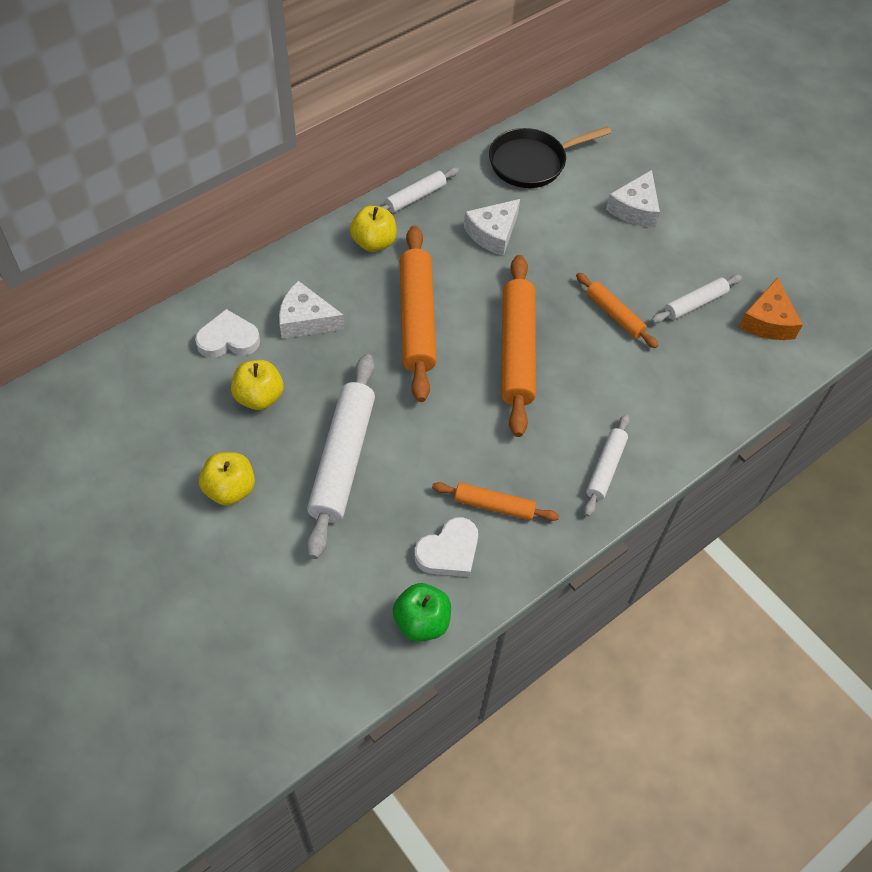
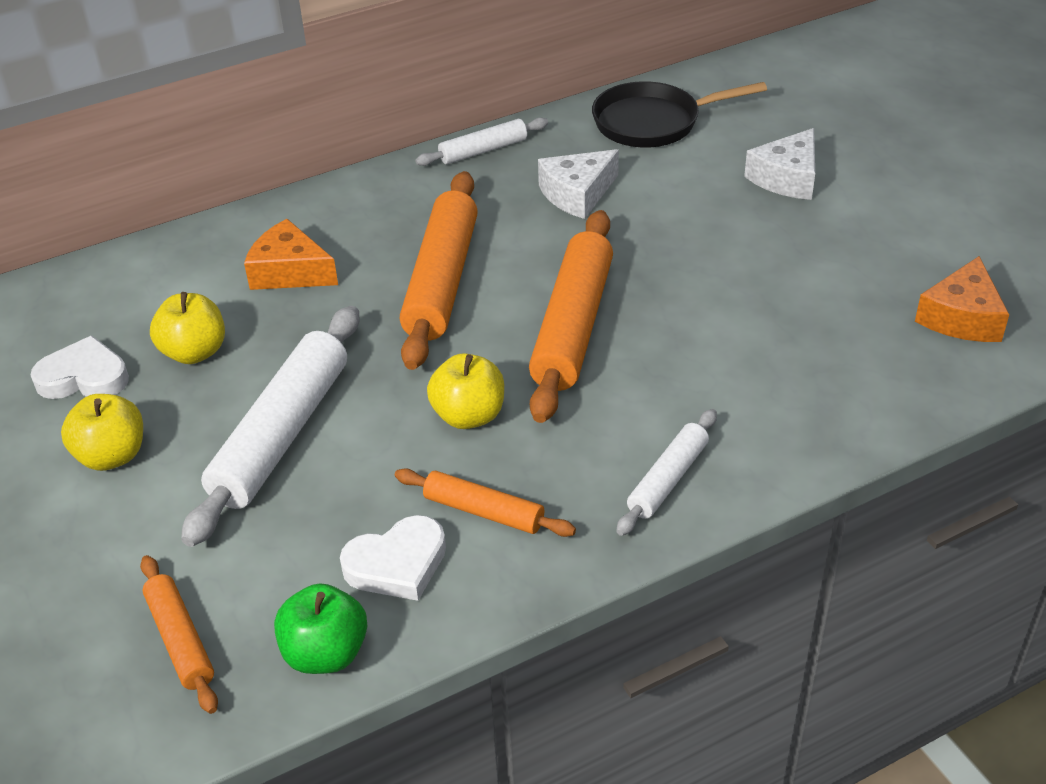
camera: 15 degrees right, 15 degrees down
white heart [195,309,260,358] -> white heart moved to [30,336,129,399]
white cheese [279,281,344,339] -> orange cheese [244,219,338,290]
yellow apple [350,206,397,252] -> yellow apple moved to [427,353,504,429]
orange rolling pin [576,273,658,348] -> orange rolling pin moved to [140,555,218,714]
white rolling pin [651,275,742,323] -> none

